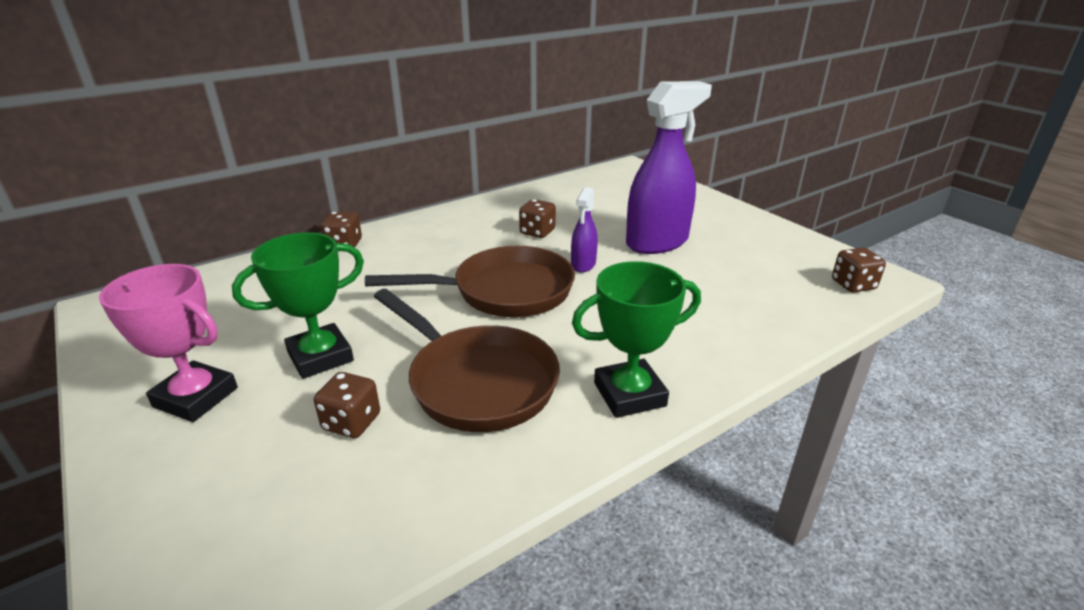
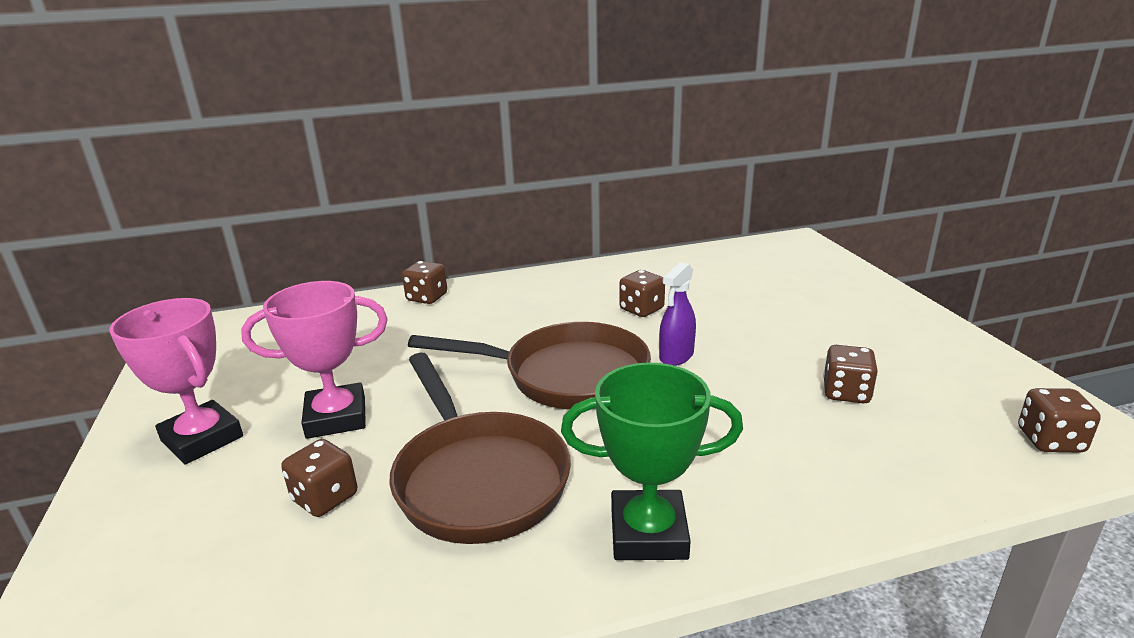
camera: 20 degrees right, 5 degrees down
green trophy [232,232,364,379] -> pink trophy [241,281,388,439]
purple spray bottle [626,81,712,254] -> none
none -> brown dice [823,345,878,403]

